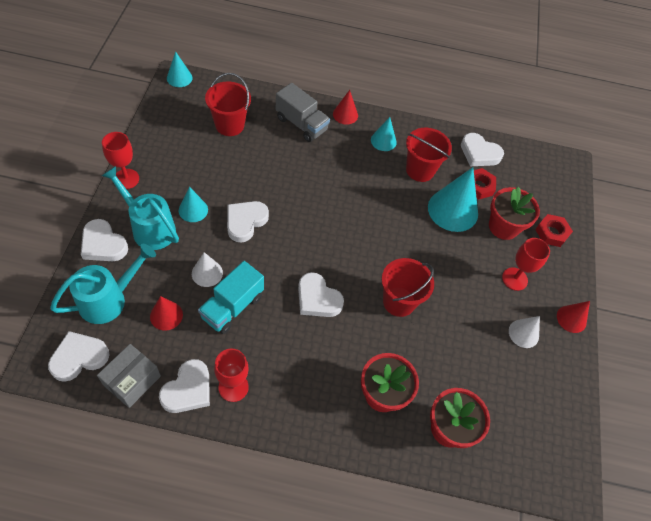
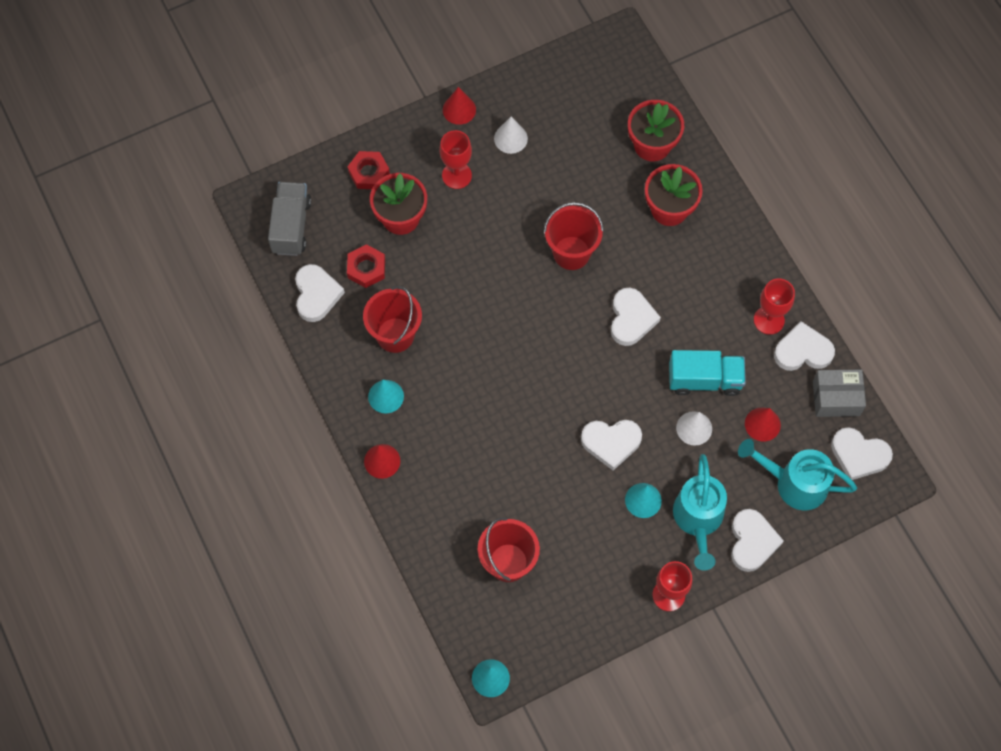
camera: 120 degrees left, 10 degrees up
grey truck [276,83,330,142] -> grey truck moved to [268,182,311,256]
turquoise cone [428,167,478,232] -> none

